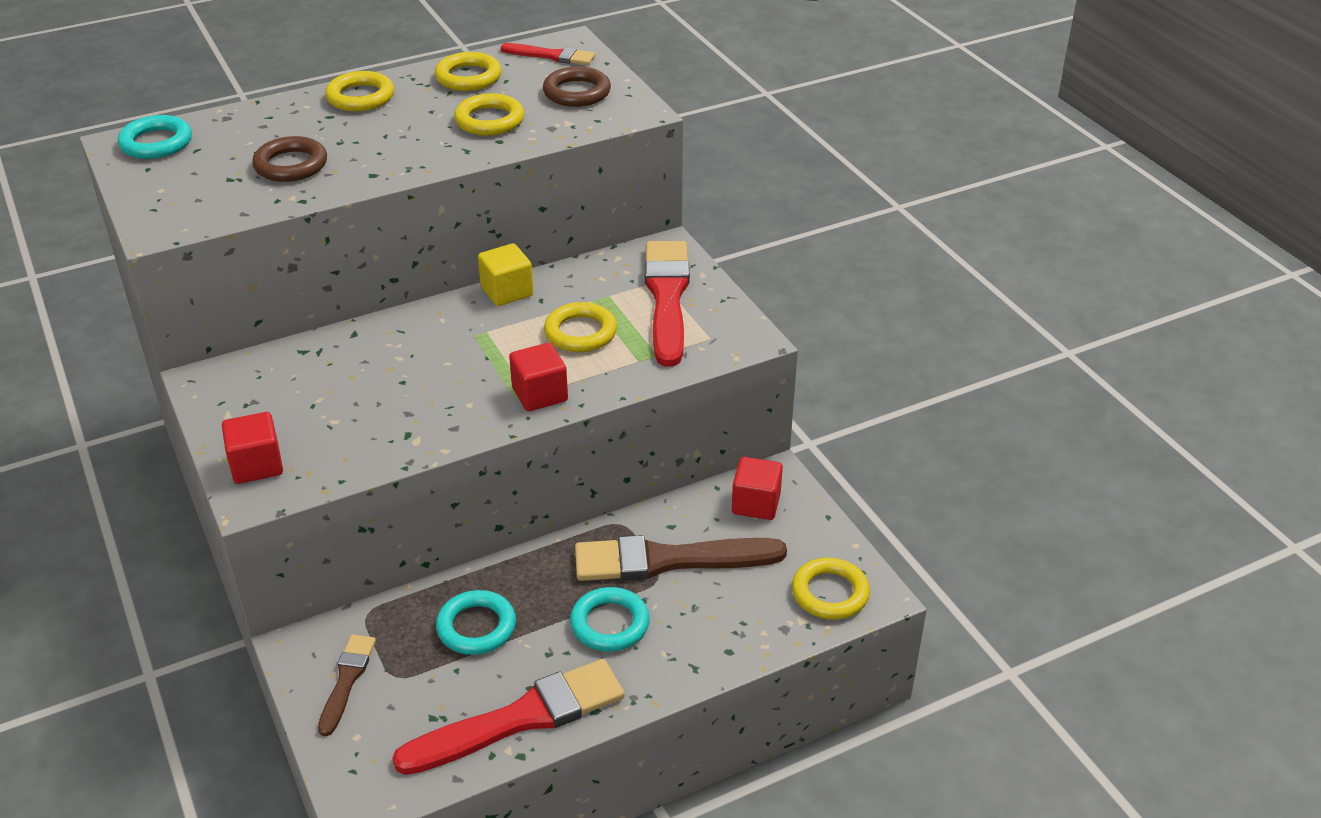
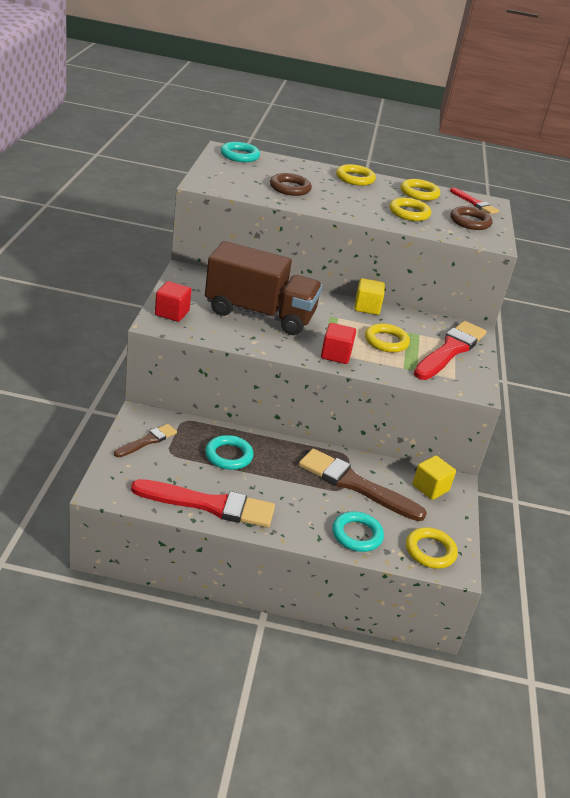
camera: 30 degrees right, 5 degrees down
turquoise ring [570,587,650,651] -> turquoise ring moved to [332,511,384,552]
red cube [732,457,783,520] -> yellow cube [412,455,456,500]
none -> brown truck [205,241,322,335]

